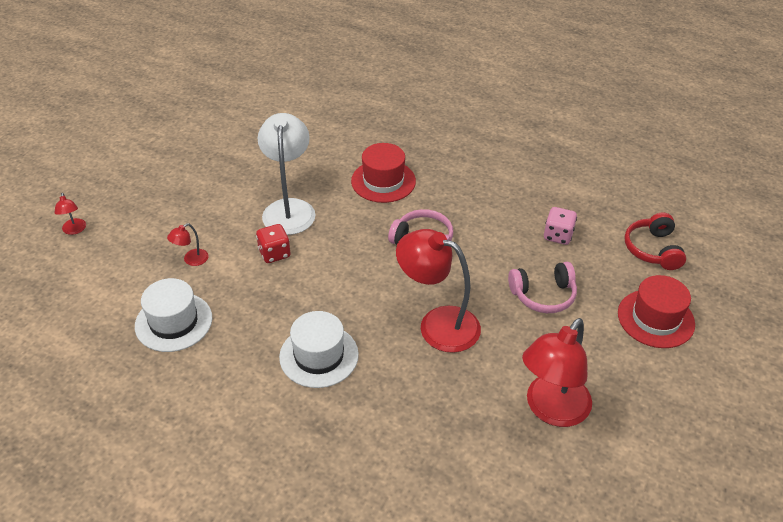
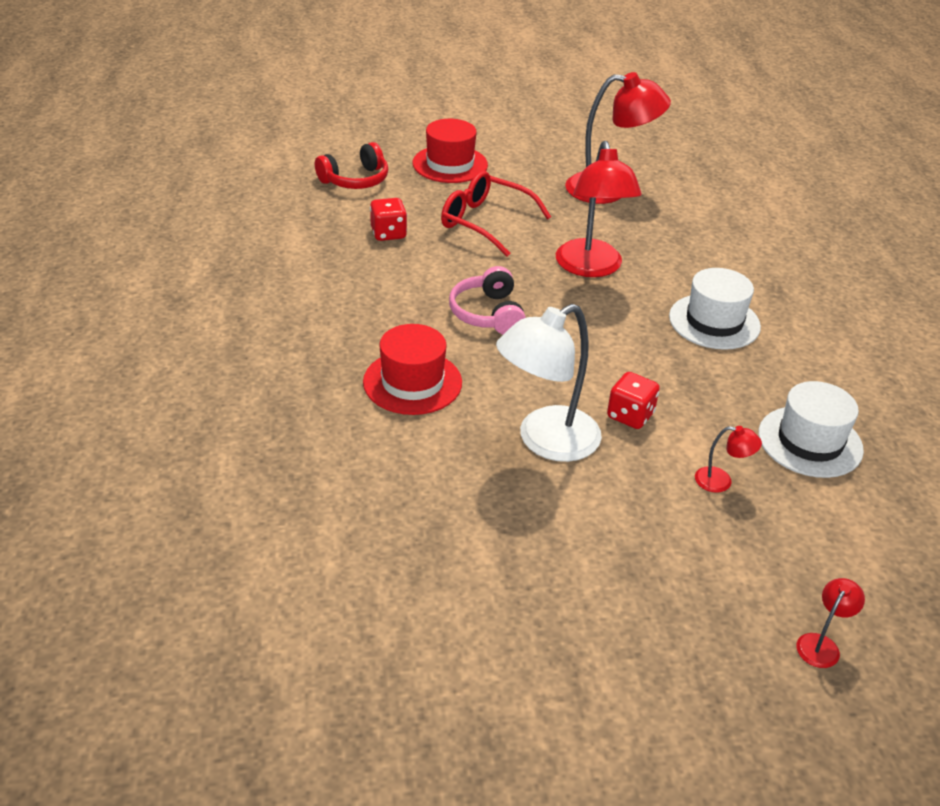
camera: 125 degrees left, 5 degrees down
pink headphones [508,262,577,313] -> red glasses [441,171,551,257]
pink dice [544,207,577,245] -> red dice [370,198,407,241]

